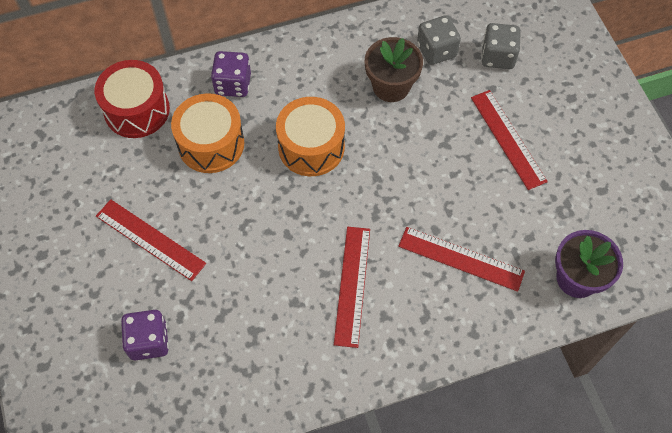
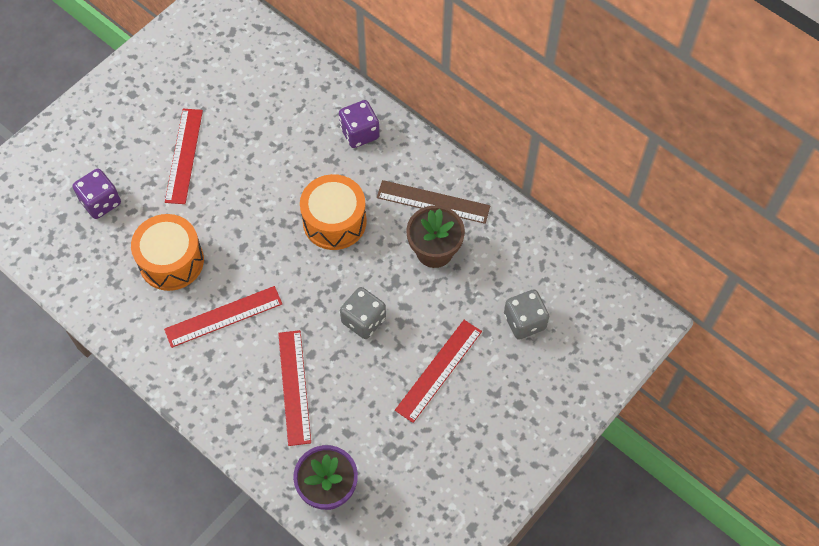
camera: 60 degrees right, 0 degrees up
red drum [94,60,170,138] -> none
orange drum [171,93,244,173] -> orange drum moved to [131,214,204,291]
grey dice [417,15,461,65] -> grey dice moved to [340,287,386,339]
none -> brown ruler [377,180,490,224]

